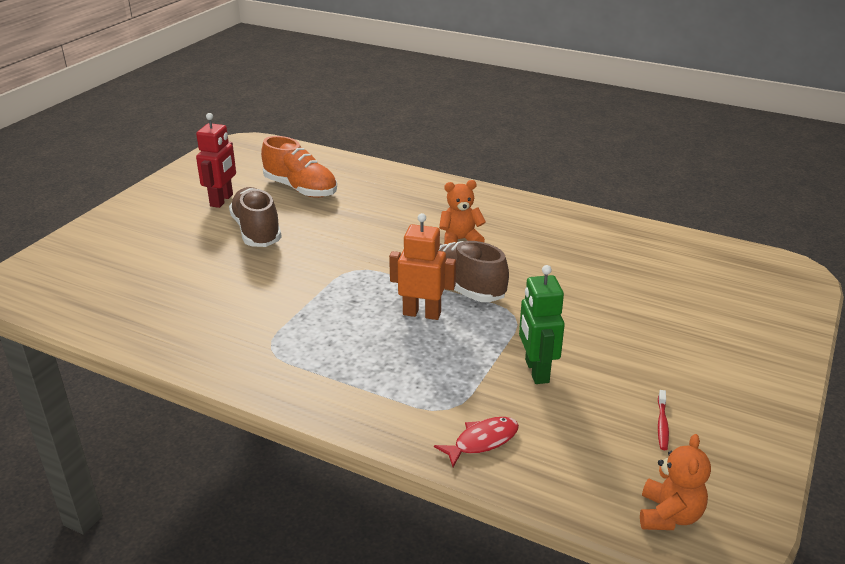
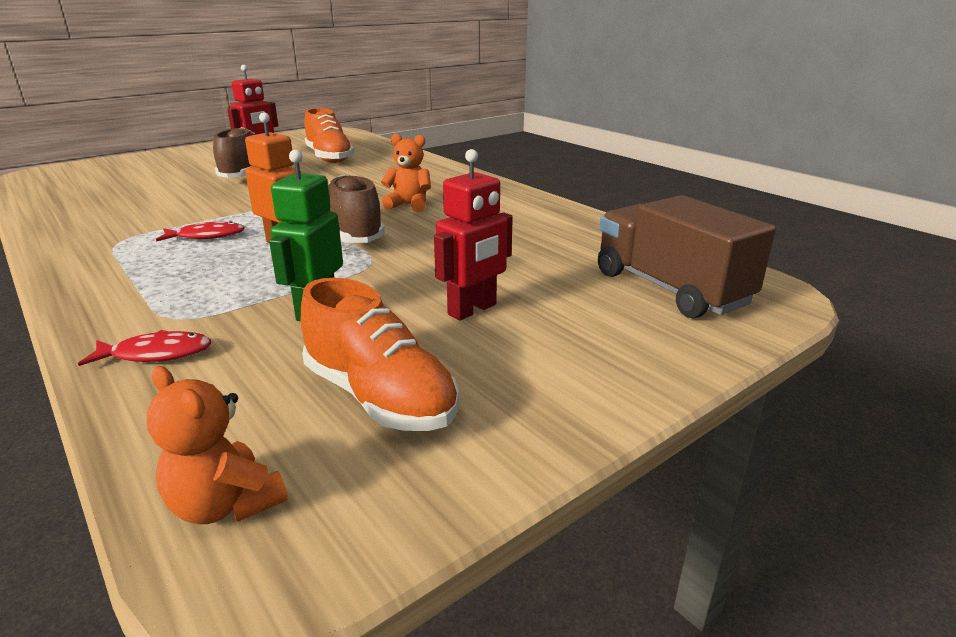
camera: 25 degrees right, 5 degrees down
orange teddy bear [640,434,711,530] -> orange teddy bear turned 90 degrees clockwise [146,366,288,524]
red toothbrush [658,390,669,450] -> orange shoe [301,278,459,431]
none -> red fish [156,221,245,242]
none -> red robot [434,149,513,320]
none -> brown truck [598,195,776,319]

